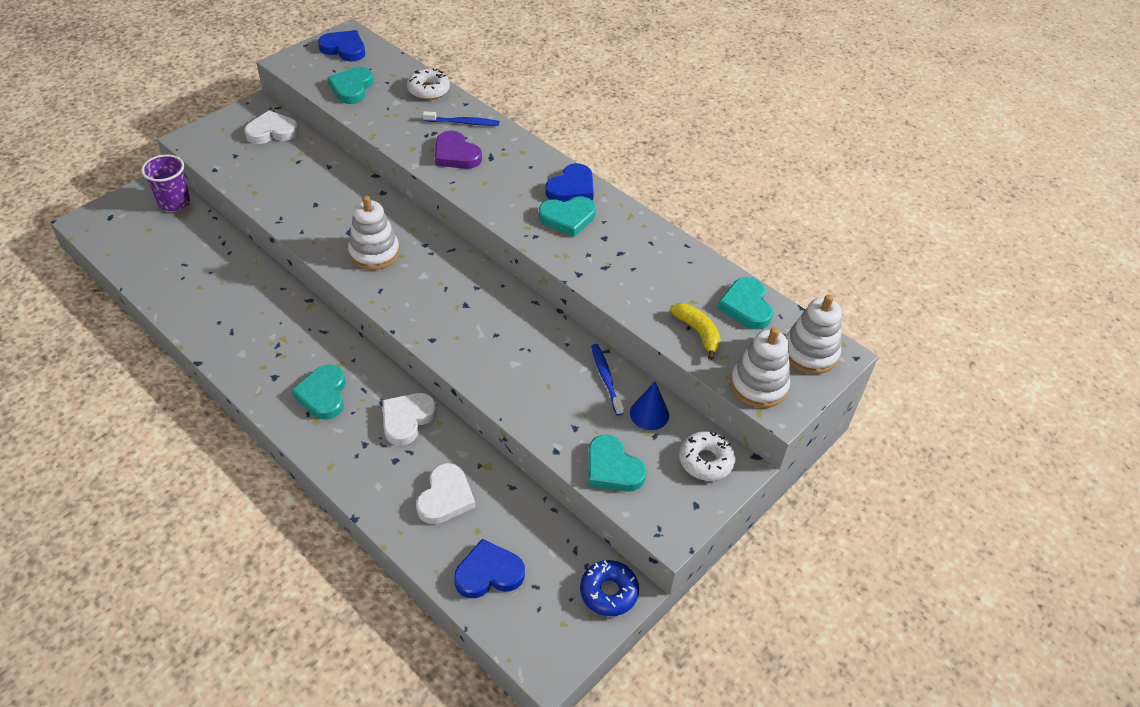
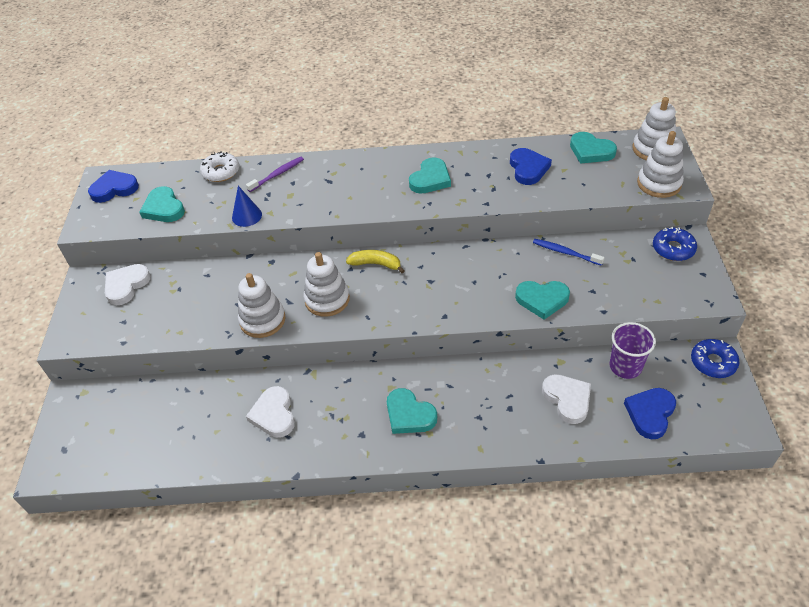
camera: 40 degrees left, 0 degrees up
purple cup [141,155,190,211] -> purple cup moved to [609,322,656,379]
white heart [382,393,437,446] -> white heart moved to [246,386,295,438]
blue toothbrush [423,111,499,126] -> purple toothbrush [246,157,304,192]
purple heart [435,131,482,169] -> none
blue heart [545,163,594,202] -> blue heart moved to [510,148,552,185]
turquoise heart [588,435,647,492] -> turquoise heart moved to [515,281,570,320]
blue cone [630,382,669,430] -> blue cone moved to [232,186,262,227]
yellow banana [670,303,721,360] -> yellow banana moved to [346,250,405,273]
white donut [679,431,736,481] -> blue donut [653,226,697,261]
none -> white stacking toy [238,273,285,338]

